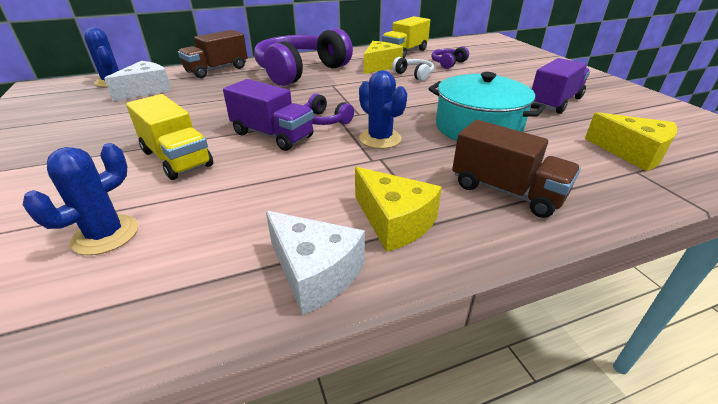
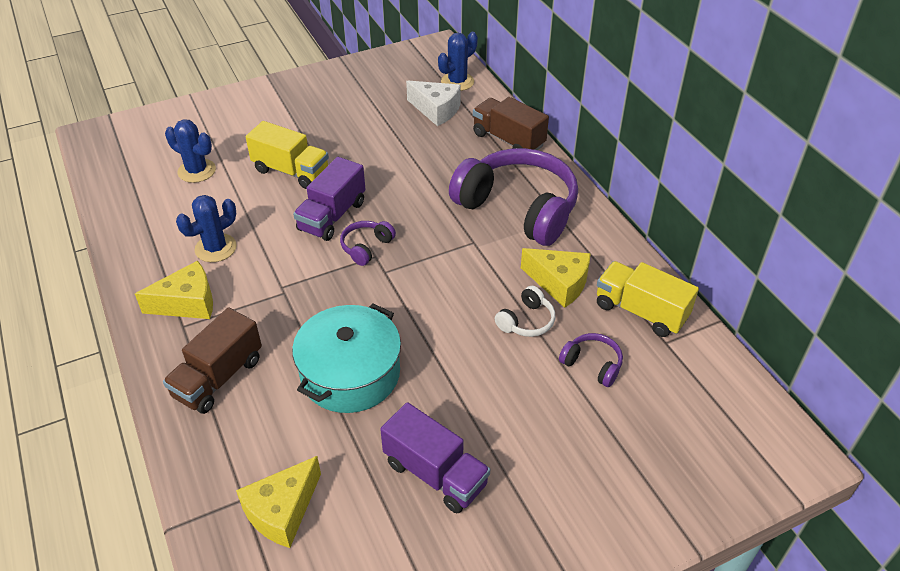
camera: 85 degrees right, 10 degrees up
yellow truck [126,94,213,180] -> yellow truck turned 105 degrees counterclockwise [246,121,329,189]
white cheese [266,211,365,315] -> none
yellow cheese [355,167,442,252] -> yellow cheese turned 150 degrees counterclockwise [135,261,213,319]
blue cactus [359,70,407,149] -> blue cactus moved to [176,195,237,262]

